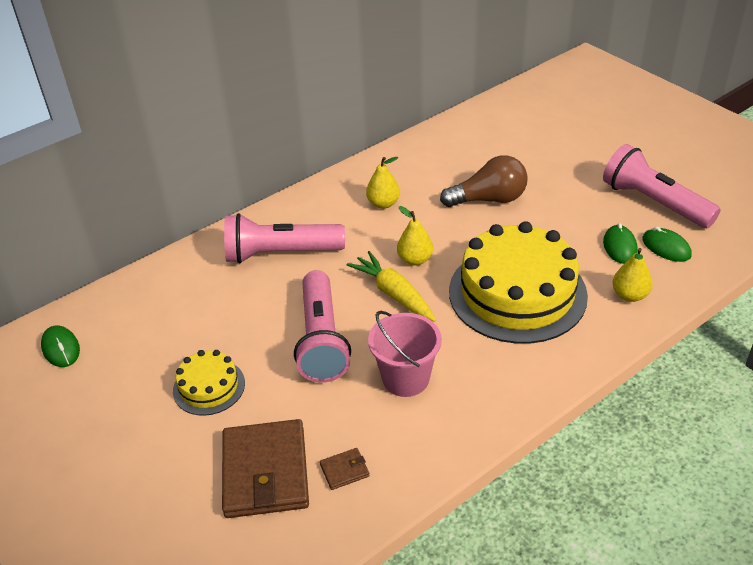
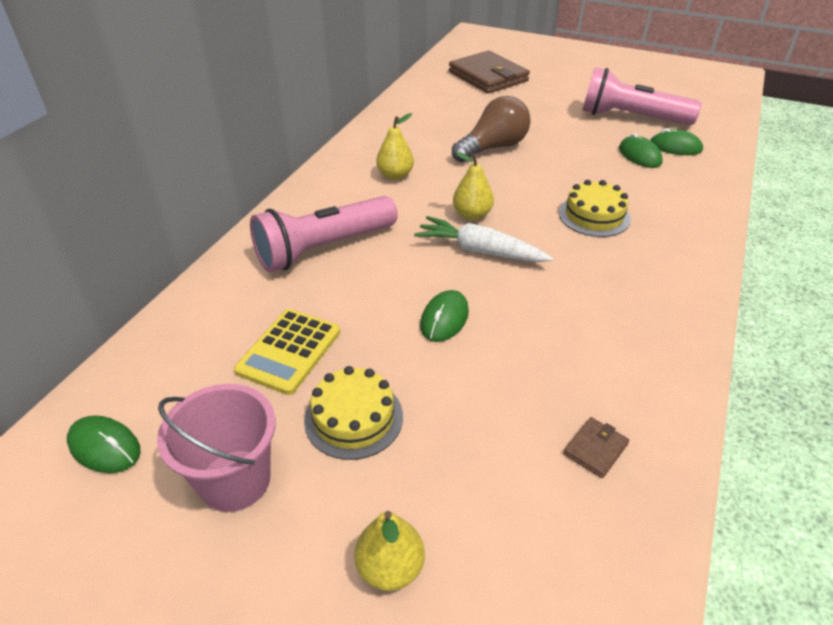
camera: 30 degrees left, 0 degrees up
brown wallet [222,419,309,518] -> brown wallet moved to [449,51,530,93]
pink flashlight [294,270,351,383] -> green mouse [420,290,469,342]
yellow carrot [347,251,436,322] -> white carrot [414,216,553,262]
pink bucket [368,311,442,397] -> pink bucket moved to [157,384,276,512]
yellow cake [449,221,588,344] -> yellow cake [559,180,631,237], size x0.48
yellow pear [612,248,653,302] -> yellow pear moved to [354,511,425,591]
none -> yellow calculator [234,309,340,395]

